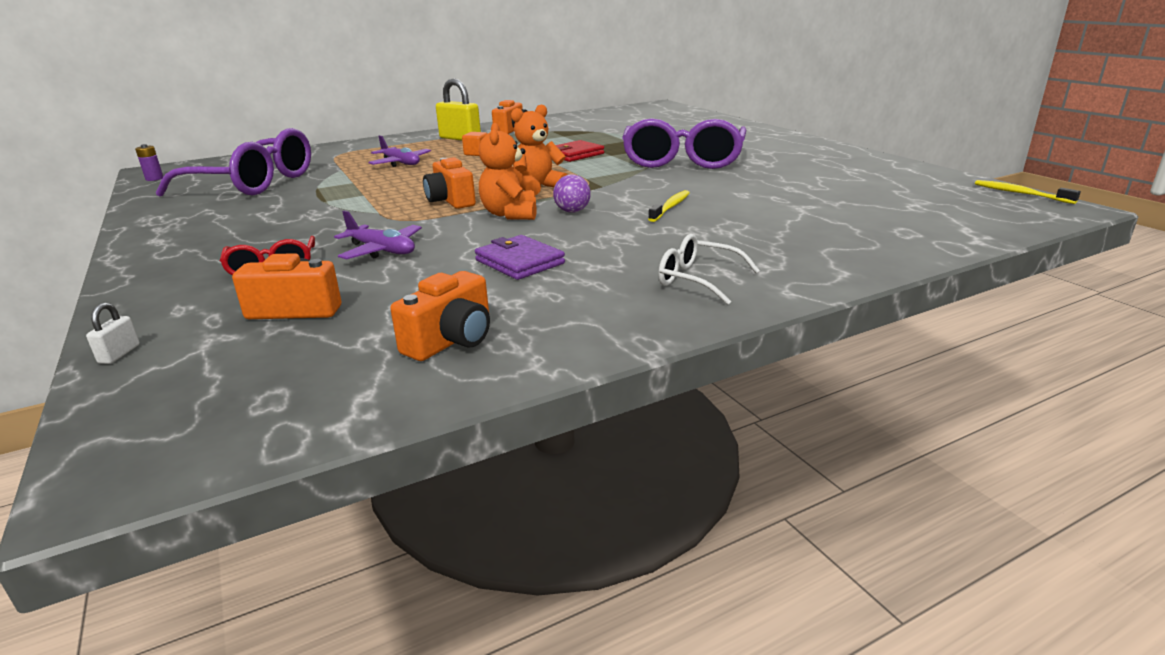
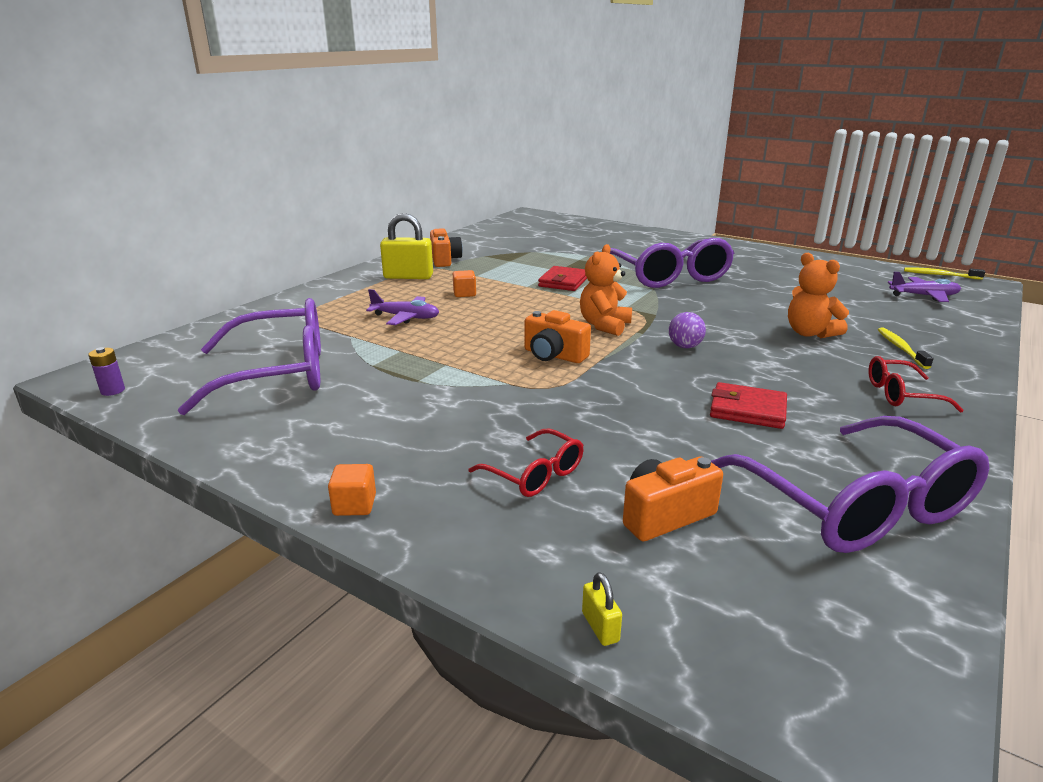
camera: 30 degrees left, 0 degrees up
white padlock [86,303,140,364] -> yellow padlock [582,572,622,646]
purple plane [334,211,422,259] -> purple plane moved to [888,272,961,302]
orange camera [390,271,490,361] -> purple glasses [711,416,989,553]
purple wallet [475,235,565,280] -> red wallet [710,382,787,429]
orange teddy bear [479,123,537,220] -> orange teddy bear moved to [788,253,849,338]
yellow toothbrush [648,190,690,222] -> yellow toothbrush moved to [878,327,934,369]
white glasses [658,234,760,305] -> red glasses [869,356,964,413]
none -> orange cube [328,464,376,516]

